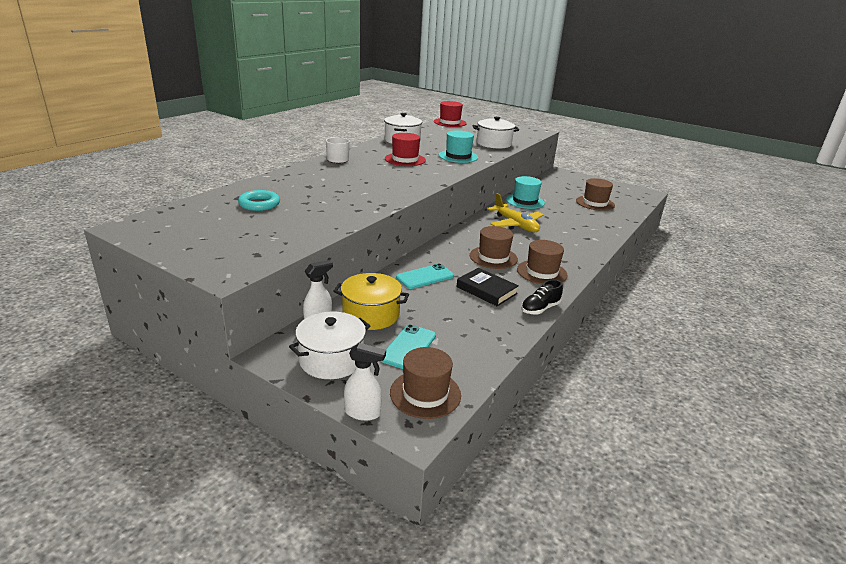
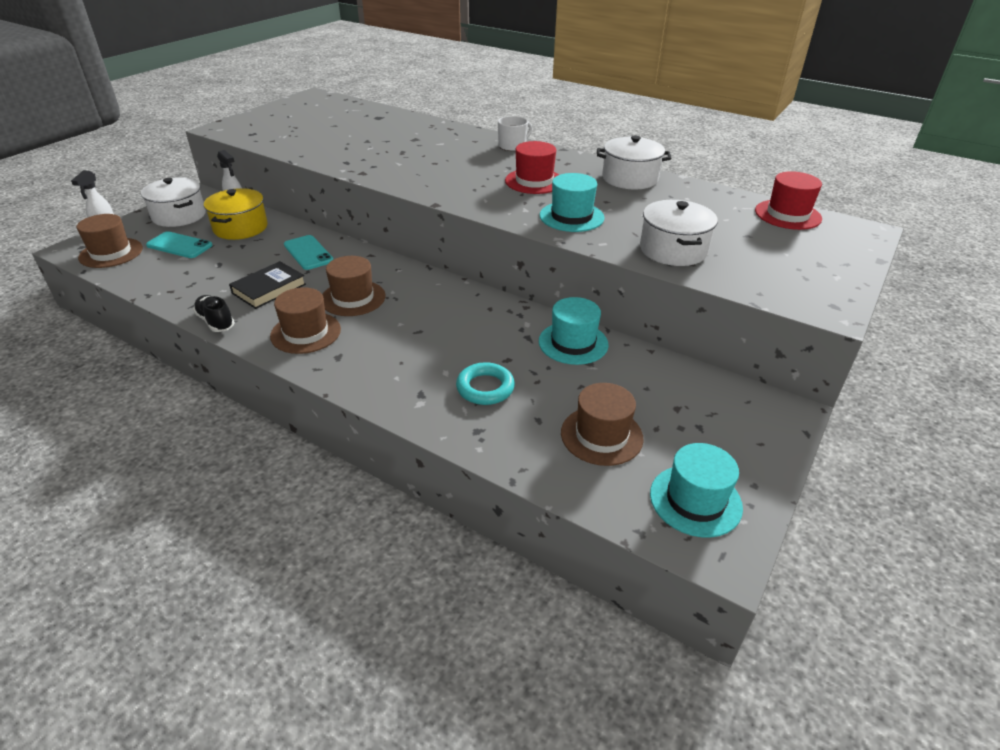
camera: 90 degrees right, 10 degrees up
turquoise ring [238,190,280,211] -> turquoise ring moved to [456,362,515,405]
yellow plane [487,193,544,232] -> none
none -> turquoise hat [650,443,743,538]

